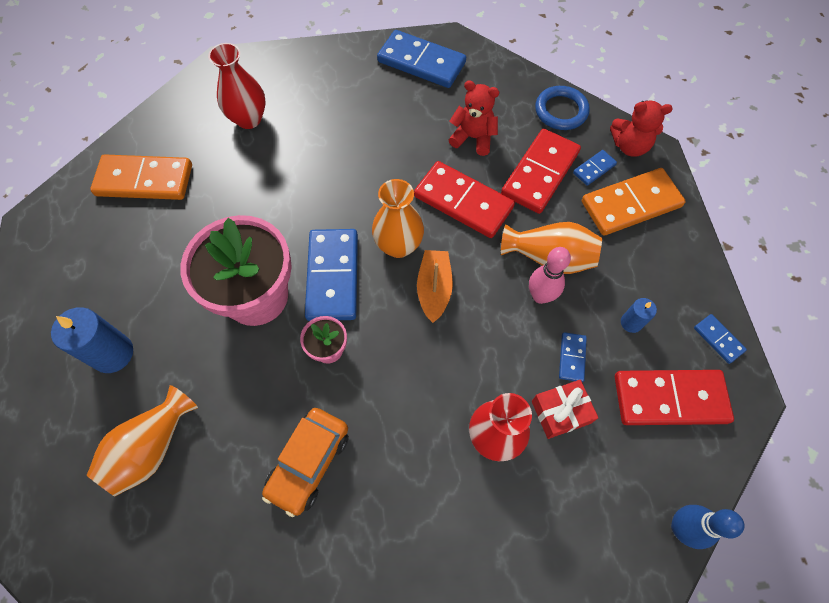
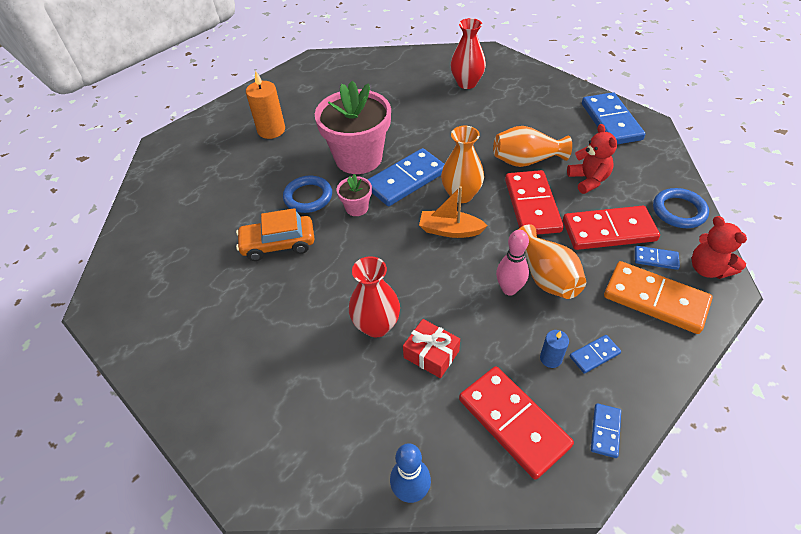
camera: 55 degrees right, 15 degrees down
blue candle [51,307,133,373] -> orange candle [246,71,285,139]
orange vase [87,385,198,496] -> orange vase moved to [493,126,572,167]
orange domino [90,154,192,200] -> none
orange boat [417,250,453,323] -> orange boat turned 135 degrees counterclockwise [419,186,488,238]
blue domino [559,332,587,382] -> blue domino moved to [570,335,621,374]
none -> blue ring [283,176,332,213]

